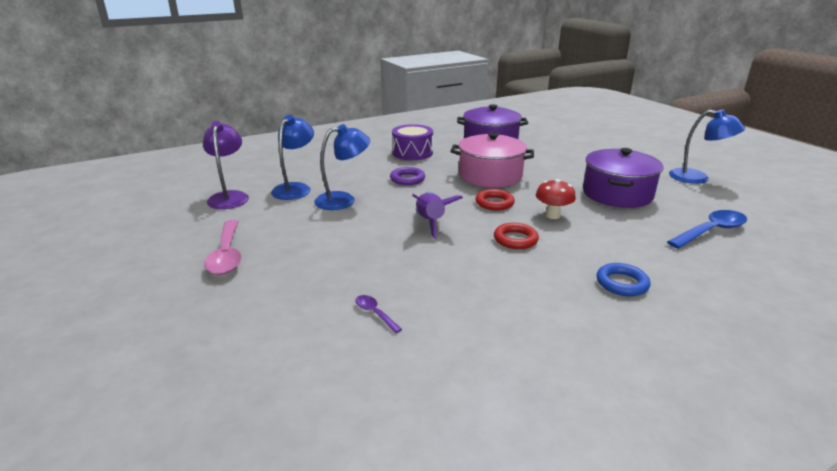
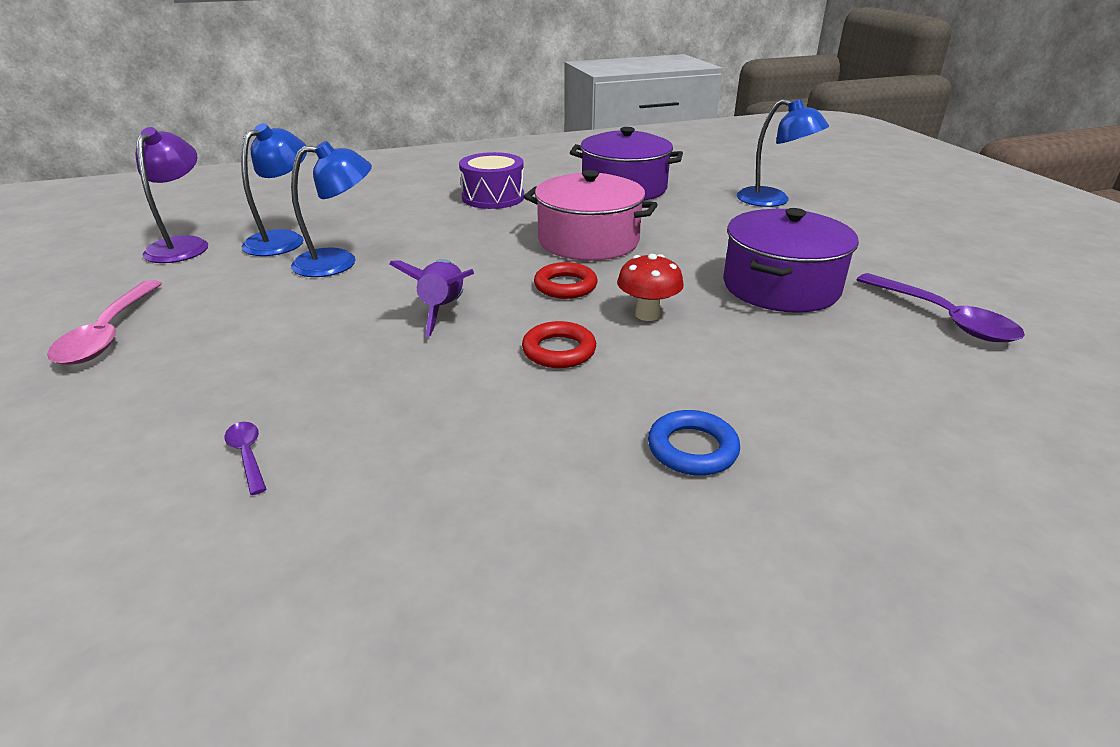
camera: 10 degrees right, 5 degrees up
purple ring [390,167,425,185] -> none
blue spoon [667,210,747,249] -> none
blue lamp [669,109,745,184] -> blue lamp moved to [737,99,829,207]
none -> purple spoon [856,273,1025,342]

